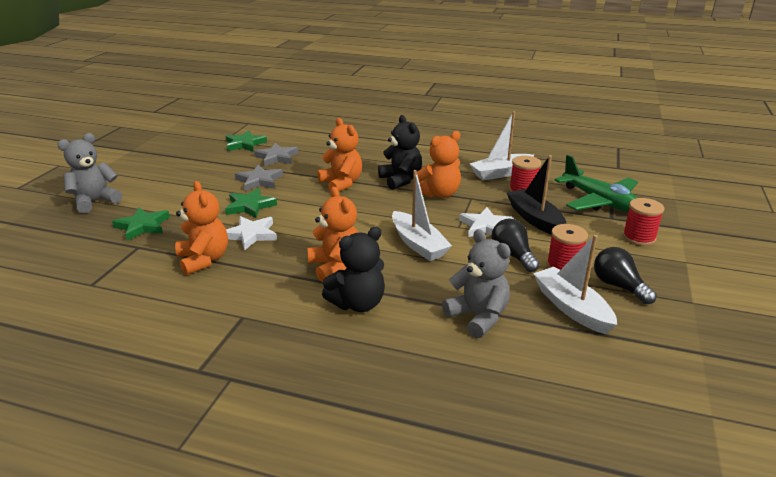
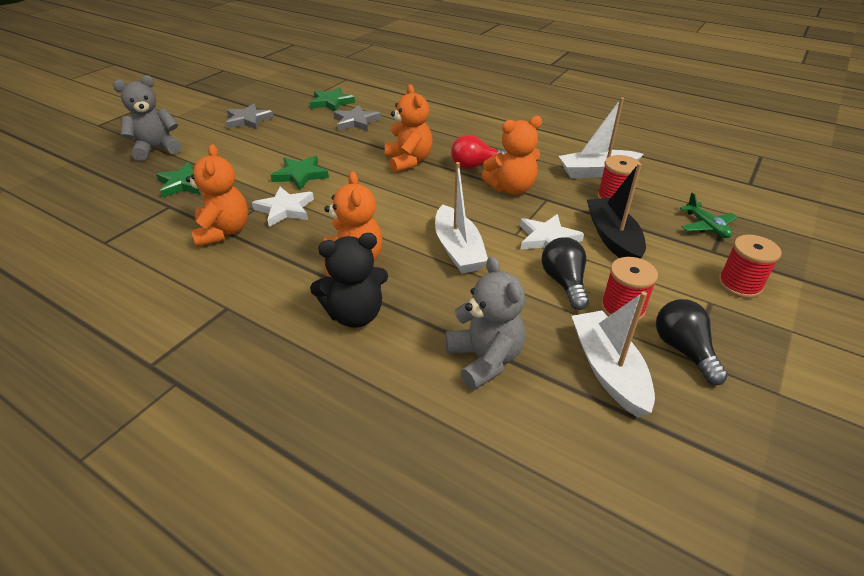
camera: 15 degrees right, 10 degrees up
grey star [235,164,283,191] -> grey star moved to [226,103,274,130]
black teddy bear [378,115,422,190] -> red light bulb [451,134,507,169]
green plane [554,155,638,212] -> green plane [680,192,737,238], size x0.51

